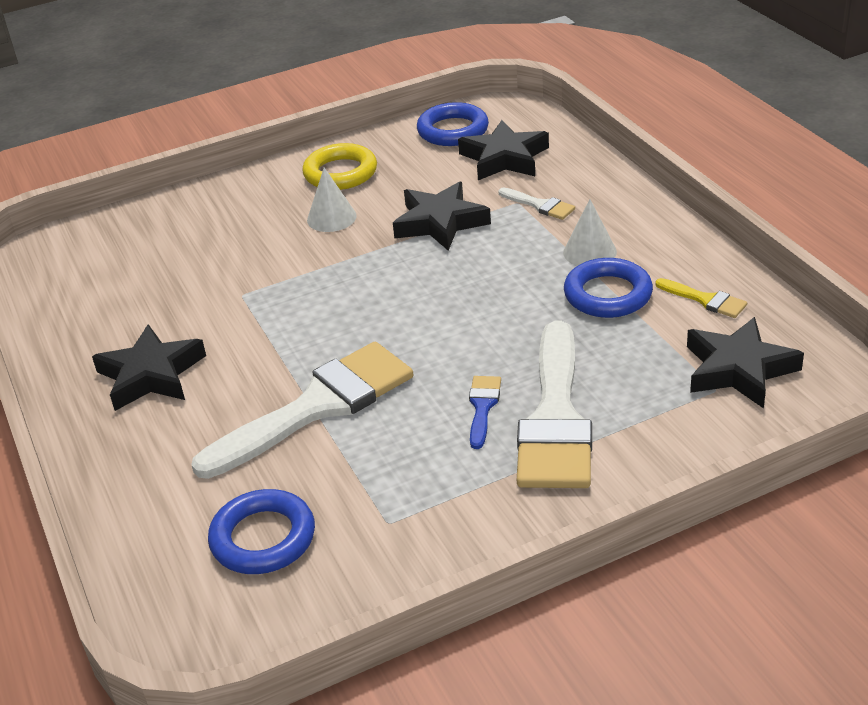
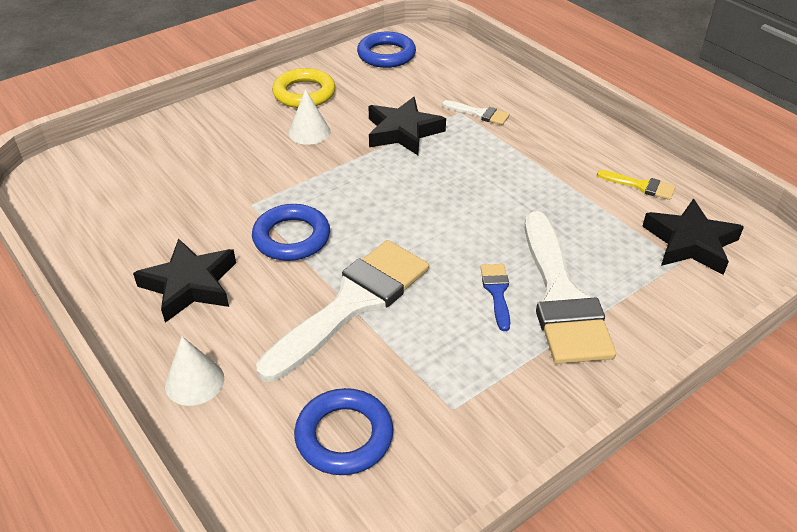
camera: 15 degrees left, 5 degrees up
black star [458,120,549,180] -> none
white cone [563,199,617,266] -> white cone moved to [165,336,224,406]
blue ring [564,258,653,318] -> blue ring moved to [252,204,330,261]

